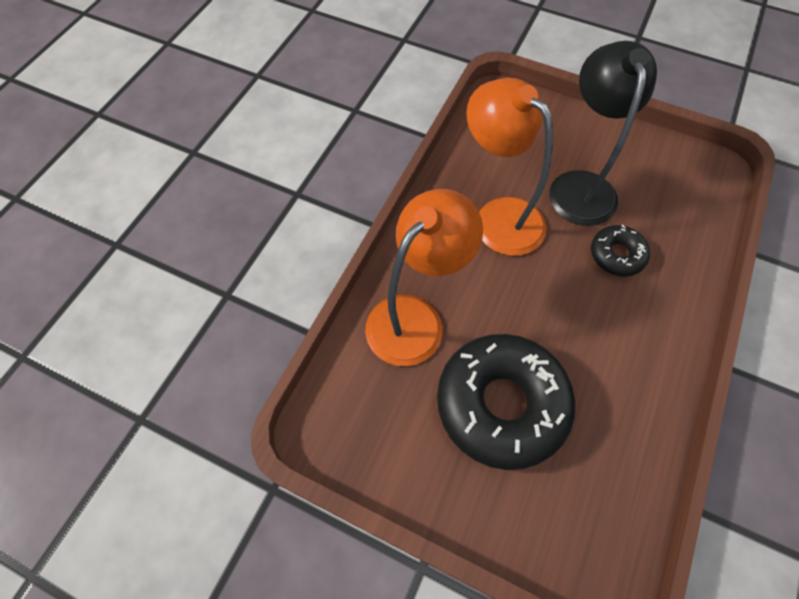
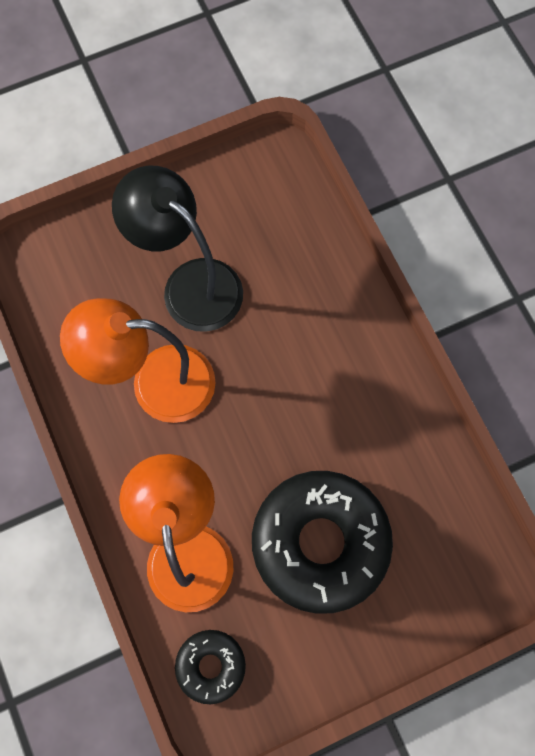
camera: 50 degrees left, 10 degrees up
black donut [591,225,650,277] -> black donut moved to [175,630,246,704]

